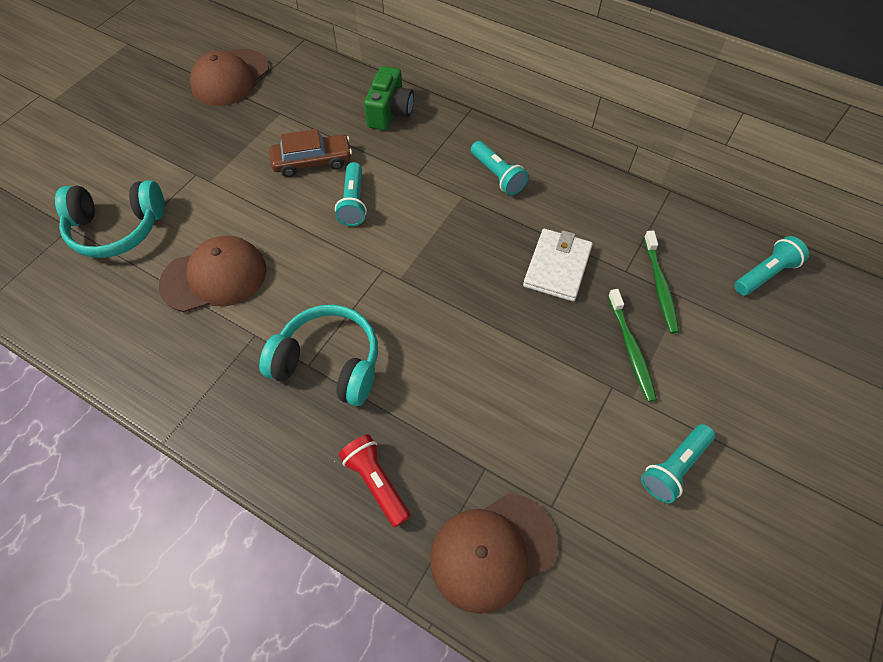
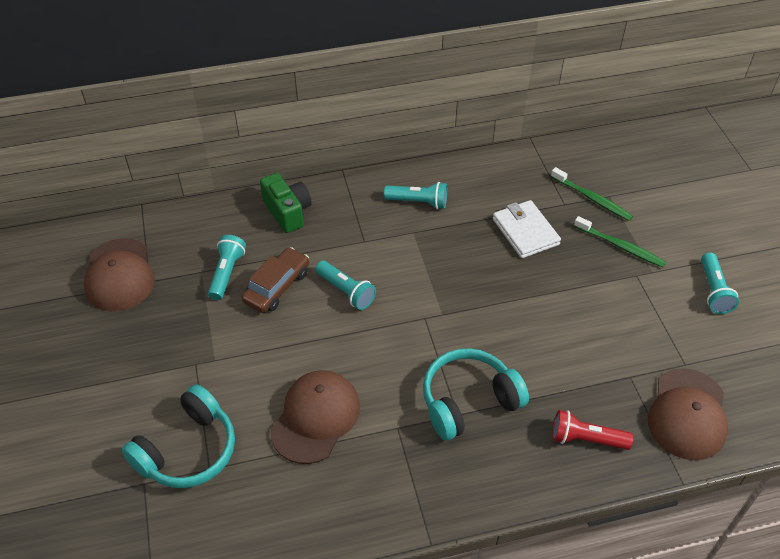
camera: 45 degrees left, 10 degrees down
turquoise flashlight [734,236,809,295] -> turquoise flashlight moved to [208,235,246,300]

